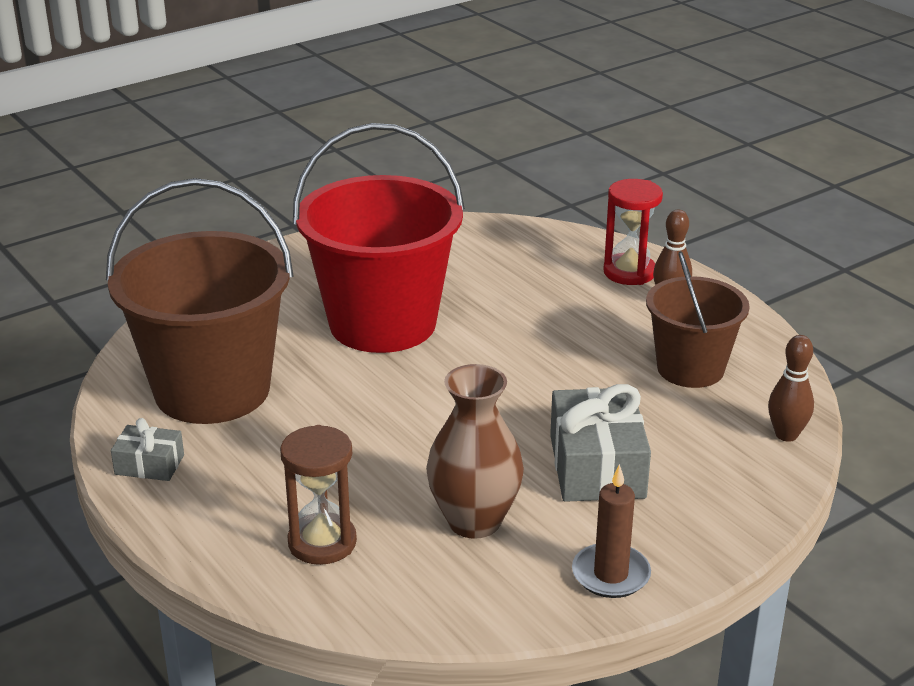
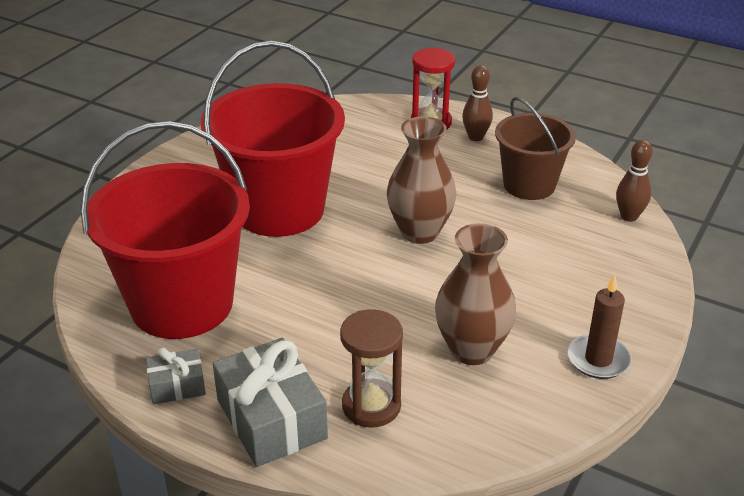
camera: 25 degrees left, 5 degrees up
brown bucket [106,178,294,424] -> red bucket [80,121,250,339]
grey gift [550,384,651,502] -> grey gift moved to [213,338,328,467]
none -> brown vase [387,117,456,244]

